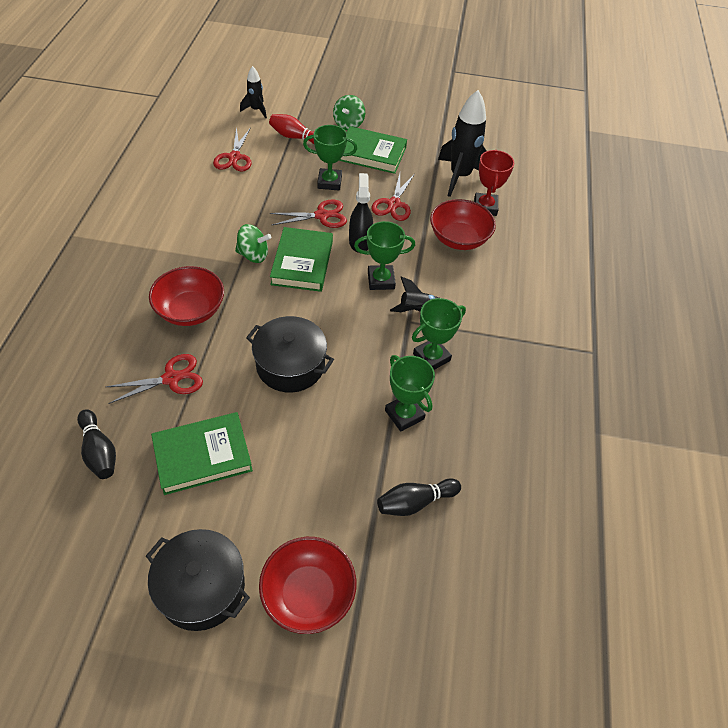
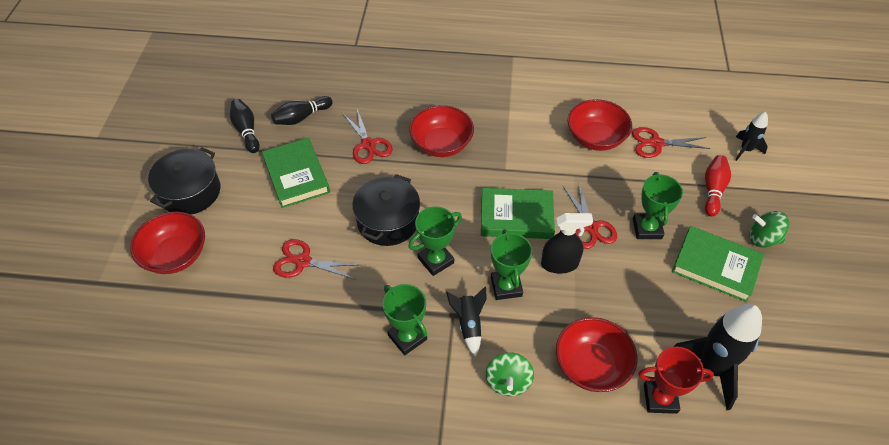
camera: 90 degrees right, 0 degrees up
green spinning top [235,224,271,263] -> green spinning top moved to [486,352,534,396]
green book [339,126,407,174] -> green book turned 75 degrees counterclockwise [672,226,764,302]
red scissors [371,173,415,221] -> red scissors moved to [273,239,360,280]
black bowling pin [377,478,461,516] -> black bowling pin moved to [230,99,260,153]
green trophy [385,355,435,432] -> green trophy moved to [408,206,462,276]
none -> red bowl [568,99,632,151]

